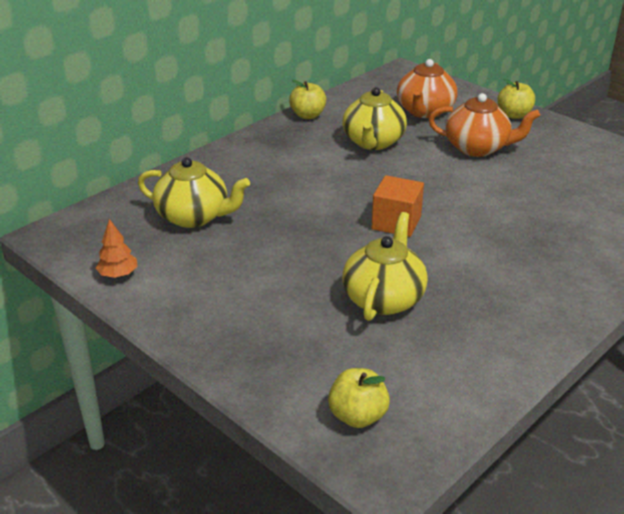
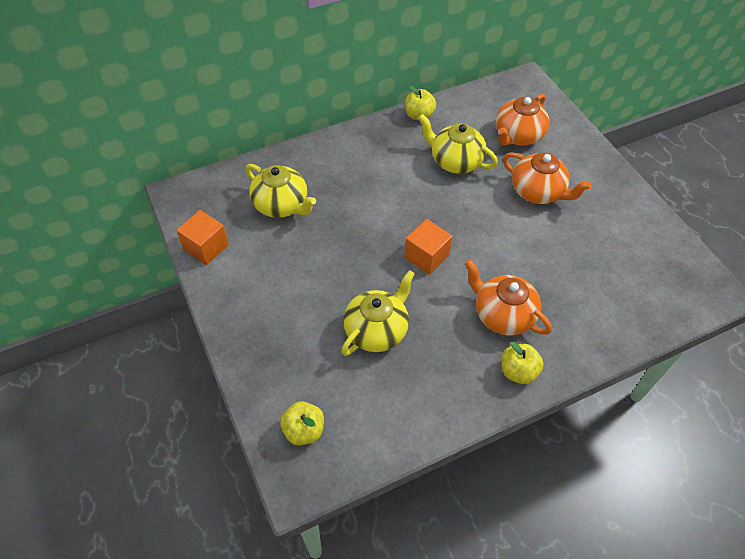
camera: 20 degrees right, 20 degrees up
orange tree [96,219,138,278] -> orange cube [176,210,229,265]
yellow teapot [342,87,407,150] -> yellow teapot turned 90 degrees clockwise [419,114,498,174]
yellow apple [497,79,535,119] -> yellow apple moved to [502,342,544,384]
none -> orange teapot [464,259,552,336]

